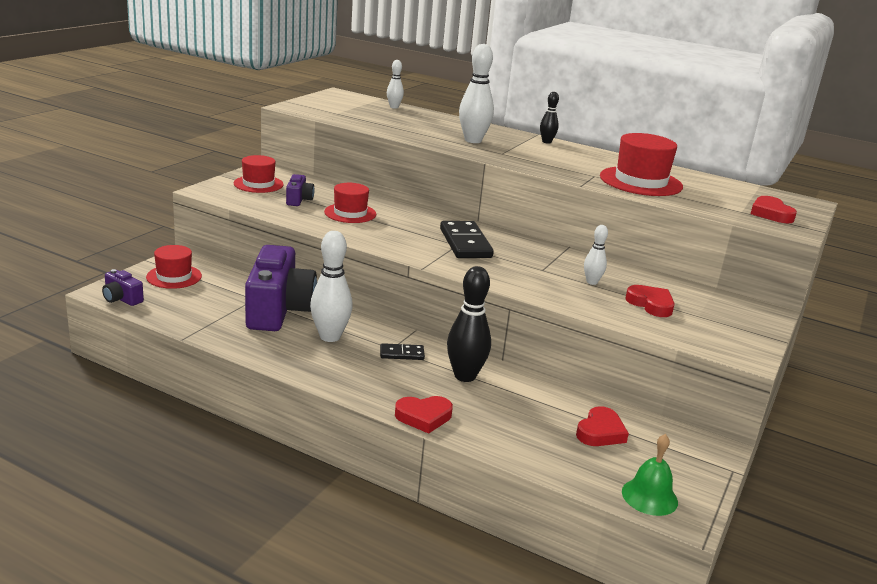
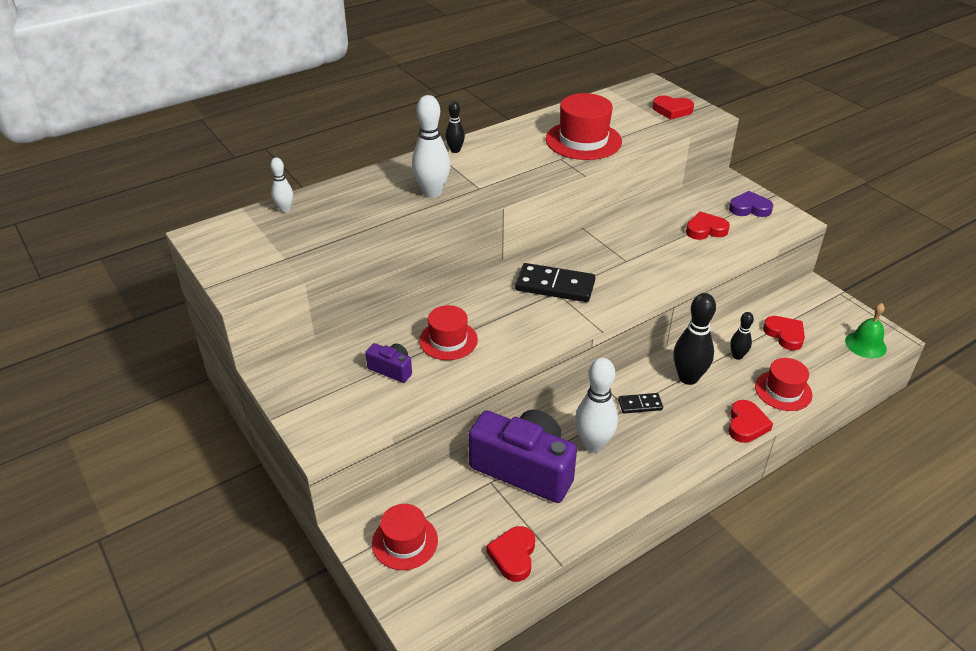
camera: 60 degrees left, 15 degrees up
purple camera [102,269,144,306] -> none
red hat [234,155,284,193] -> red hat moved to [755,358,813,411]
black domino [380,343,425,360] -> black domino turned 60 degrees clockwise [618,393,663,414]
white bowling pin [584,225,608,285] -> none
none -> red heart [486,526,535,582]
none -> purple heart [729,191,773,217]
none -> black bowling pin [730,312,754,360]

